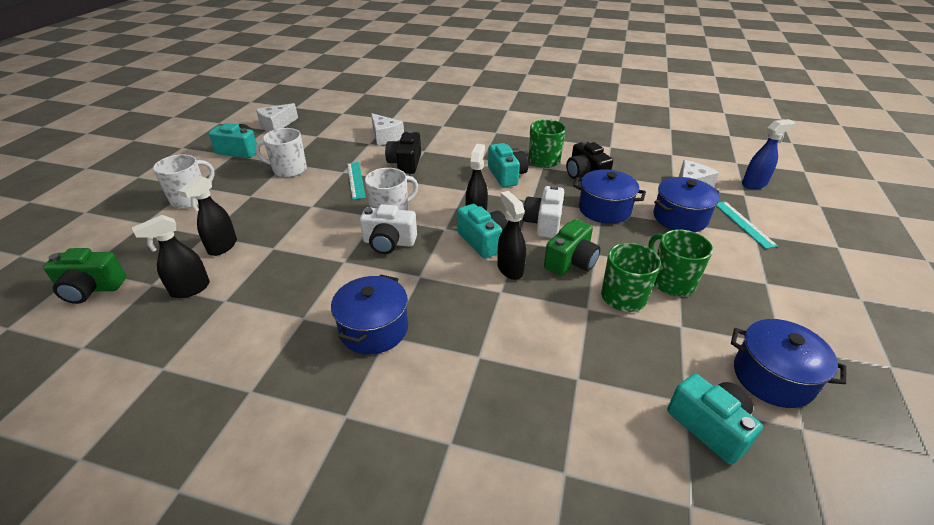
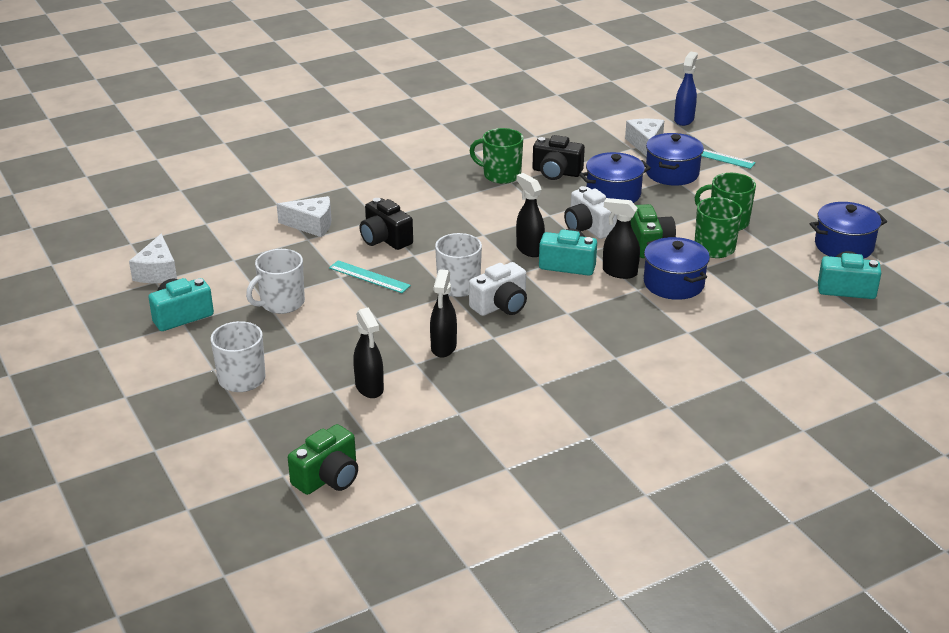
camera: 45 degrees left, 5 degrees down
black spray bottle [132,215,210,298] -> black spray bottle moved to [430,269,457,358]
blue pot [331,274,408,354] -> blue pot moved to [644,237,710,300]
turquoise camera [488,143,528,187] -> none

